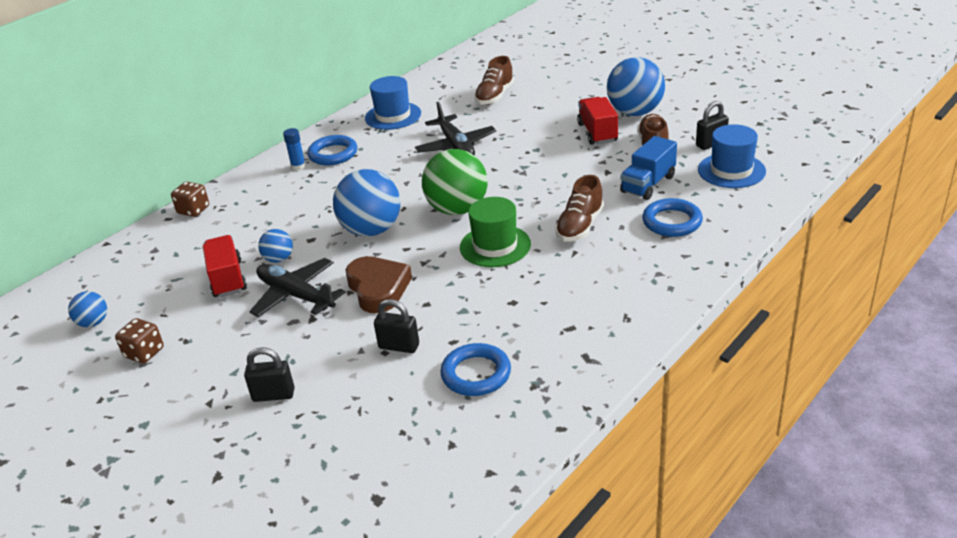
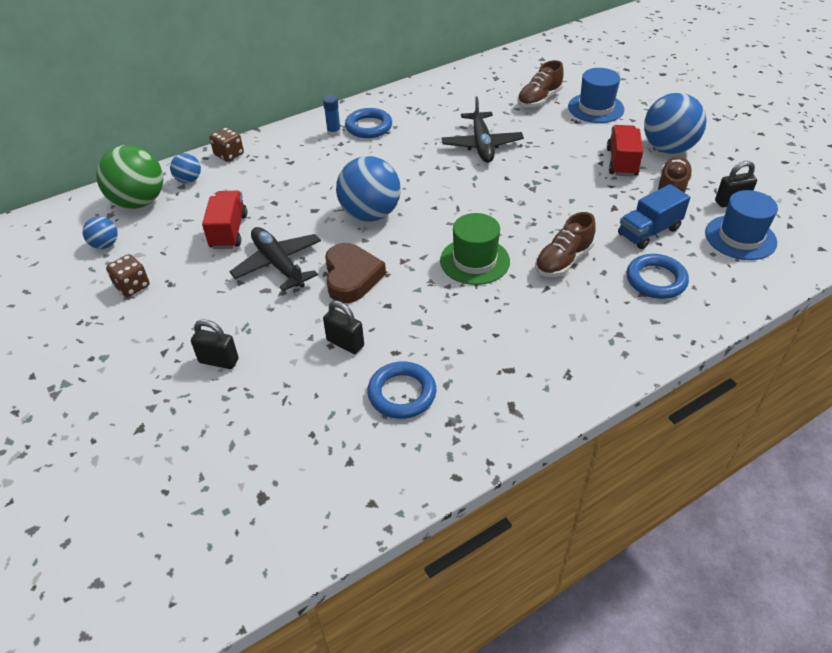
camera: 15 degrees right, 10 degrees up
blue ball [258,229,293,263] -> blue ball moved to [170,153,201,183]
blue hat [365,76,421,130] -> blue hat moved to [568,68,624,123]
green ball [422,149,487,215] -> green ball moved to [96,145,163,209]

